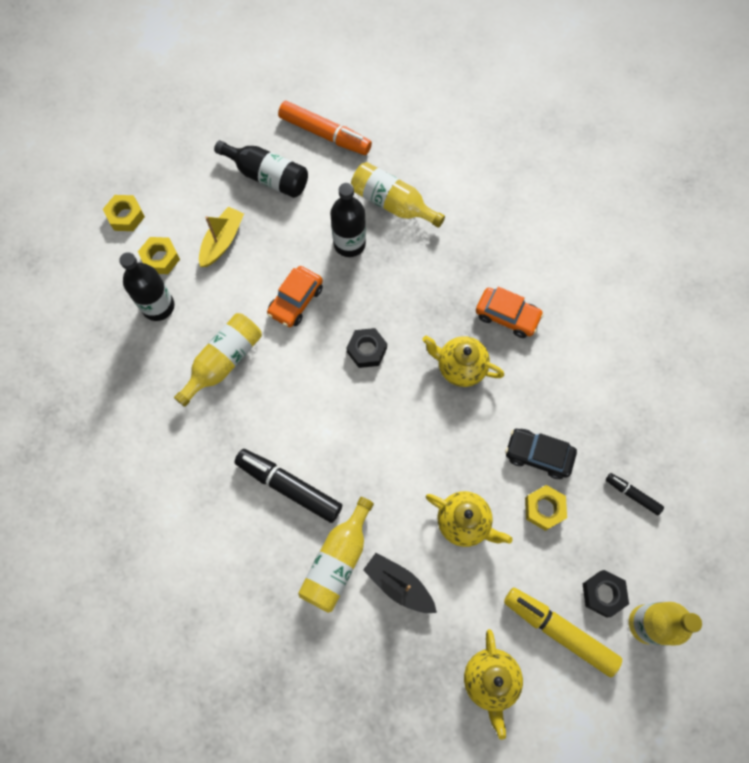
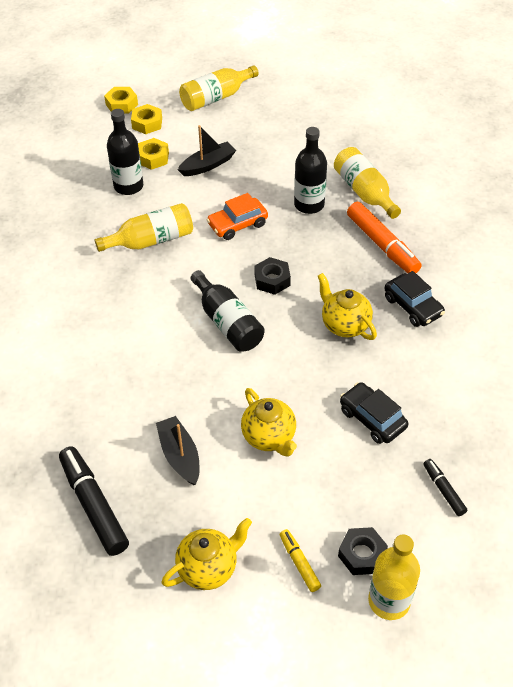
camera: 30 degrees right, 20 degrees down
yellow boat [199,207,244,267] -> black boat [178,125,236,176]
black bottle [214,140,308,198] -> black bottle moved to [191,270,264,352]
black marker [234,449,342,523] -> black marker moved to [59,446,129,556]
orange marker [278,101,372,155] -> orange marker moved to [347,202,421,273]
yellow bottle [298,497,374,613] -> yellow bottle moved to [179,65,259,111]
yellow teapot [464,629,523,740] -> yellow teapot turned 150 degrees counterclockwise [162,518,252,590]
orange car [476,287,544,338] -> black car [384,271,445,327]
yellow marker [504,587,622,677] -> yellow marker [279,529,321,592], size x0.52
yellow nut [525,485,567,531] -> yellow nut moved to [104,87,138,114]

